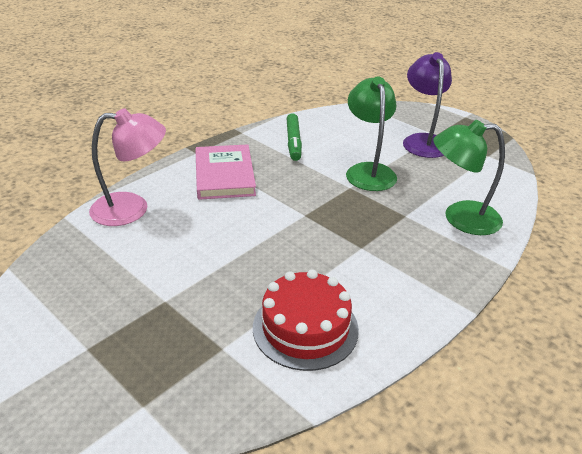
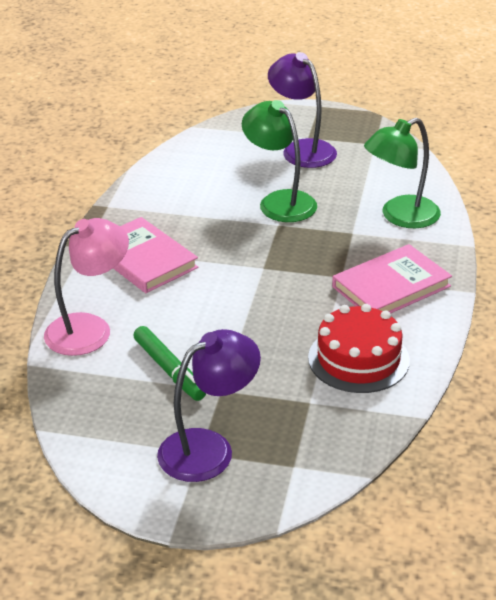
camera: 30 degrees left, 0 degrees up
green marker [287,113,302,161] -> green marker moved to [133,326,206,401]
none -> purple lamp [157,329,261,482]
none -> pink book [332,244,452,314]

